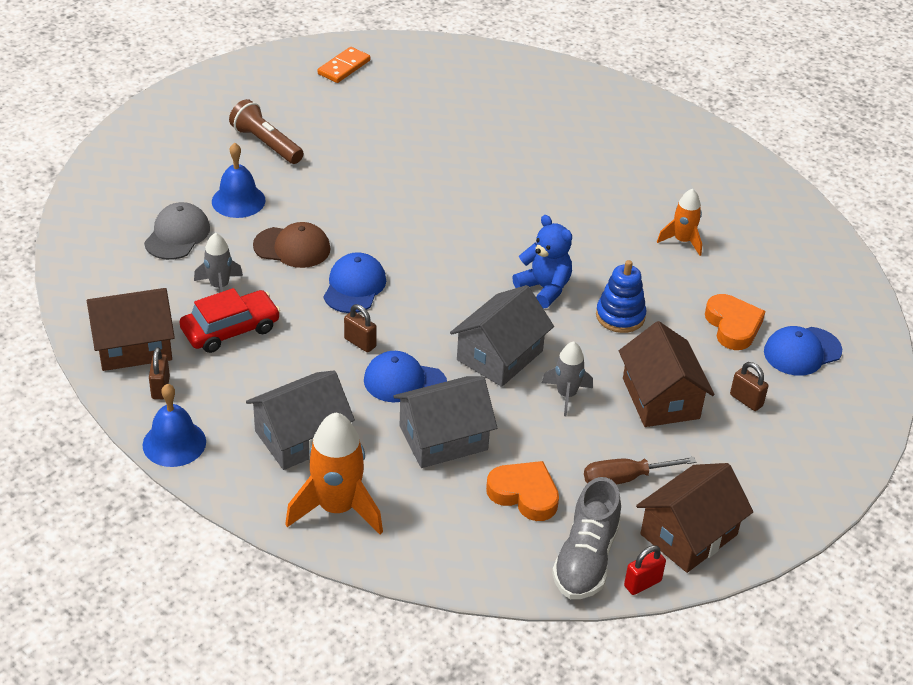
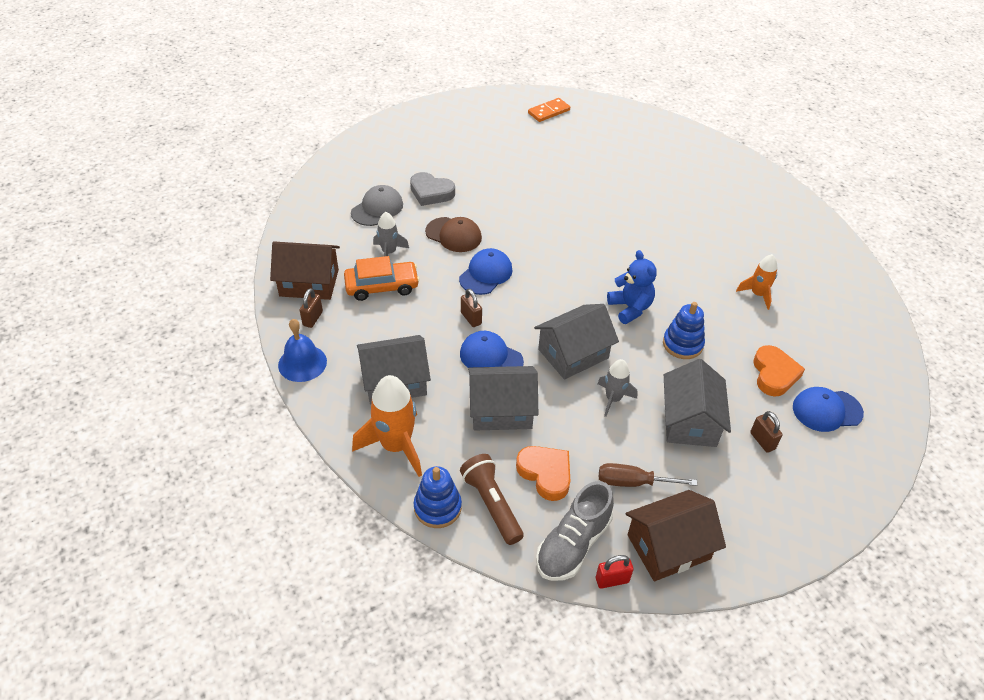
camera: 20 degrees right, 5 degrees up
red car [179,288,280,353] -> orange car [344,256,420,301]
blue bell [212,143,265,218] -> grey heart [410,172,455,206]
brown flashlight [229,99,304,164] -> brown flashlight moved to [460,454,524,545]
brown house [619,321,715,427] -> grey house [664,359,731,447]
none -> blue stacking toy [414,466,462,528]

